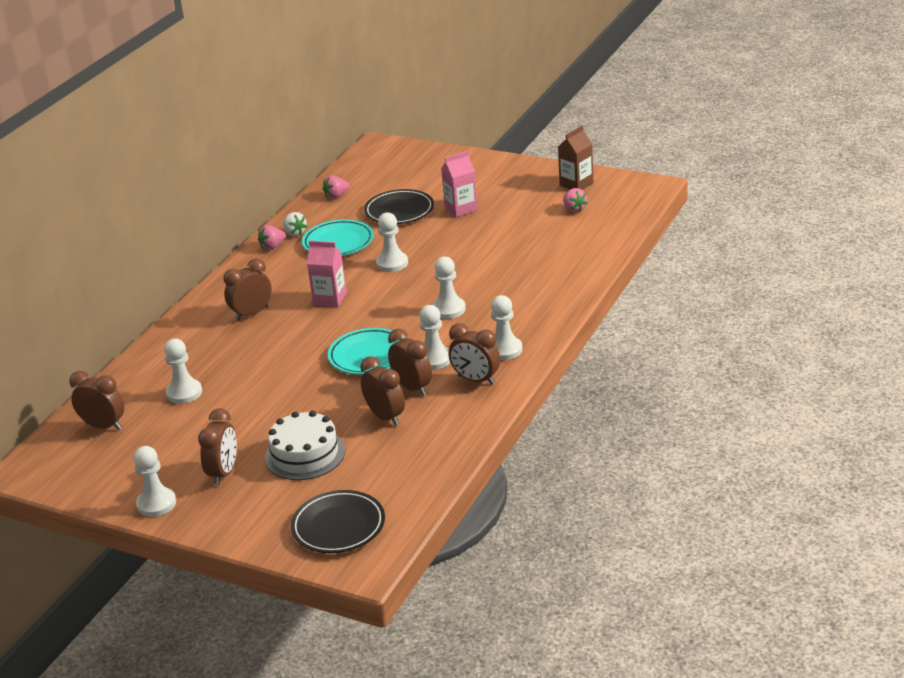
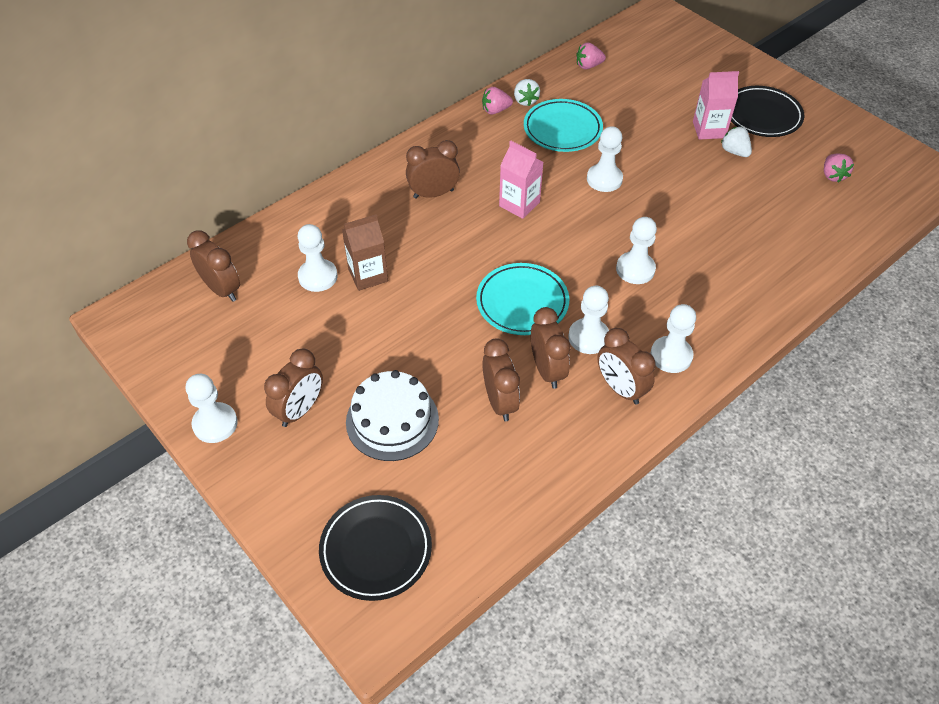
camera: 20 degrees right, 20 degrees up
black plate [364,189,434,224] -> black plate moved to [731,86,804,137]
brown carton [558,126,594,190] -> brown carton moved to [342,214,388,291]
none -> white strawberry [721,127,752,157]

